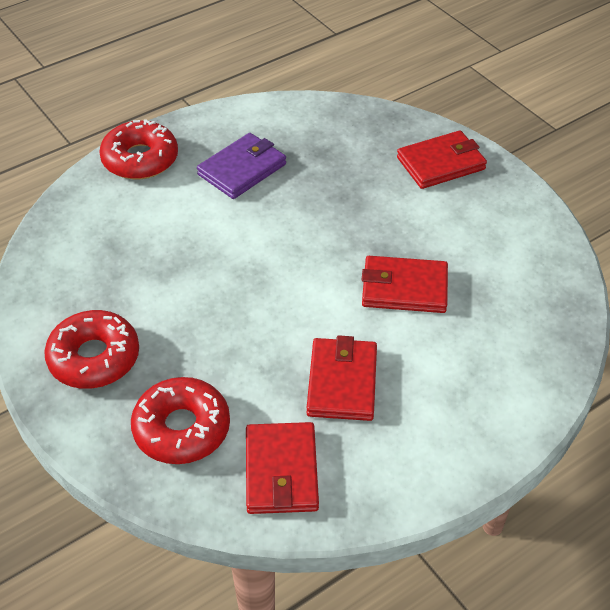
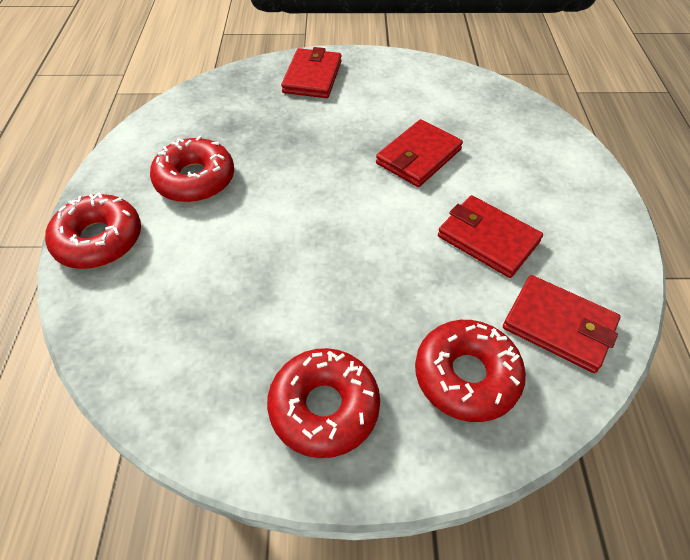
camera: 55 degrees left, 5 degrees up
purple wallet [197,133,286,199] -> red donut [150,135,234,203]

